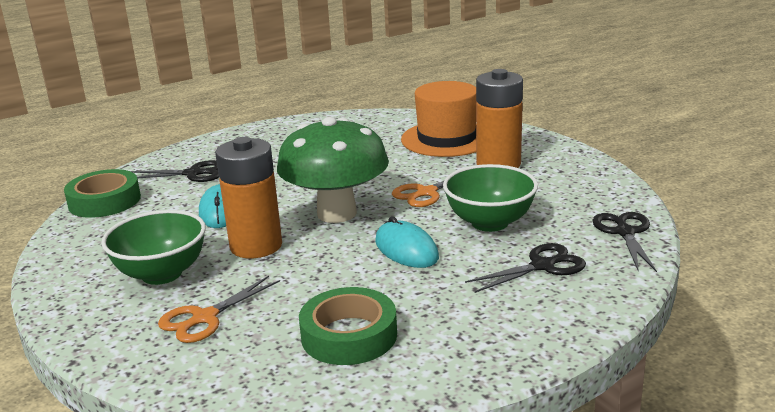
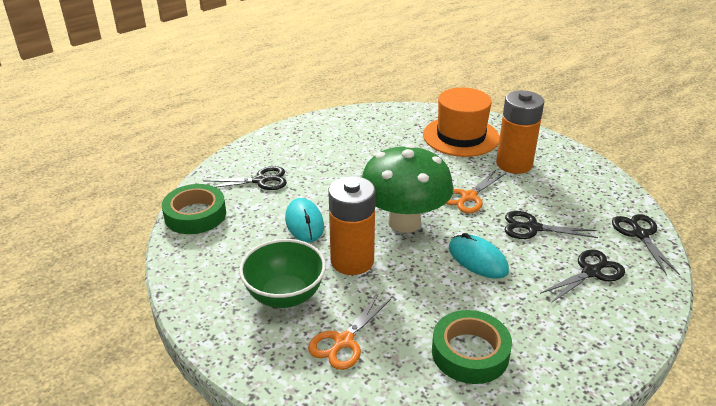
camera: 10 degrees left, 10 degrees up
green bowl [443,164,538,232] -> black scissors [505,211,598,239]

